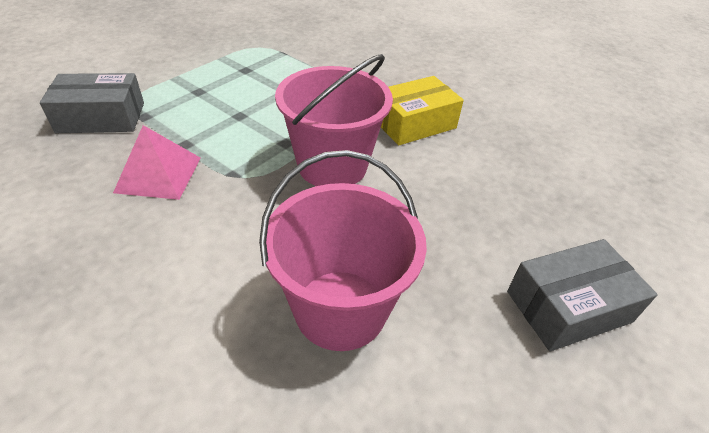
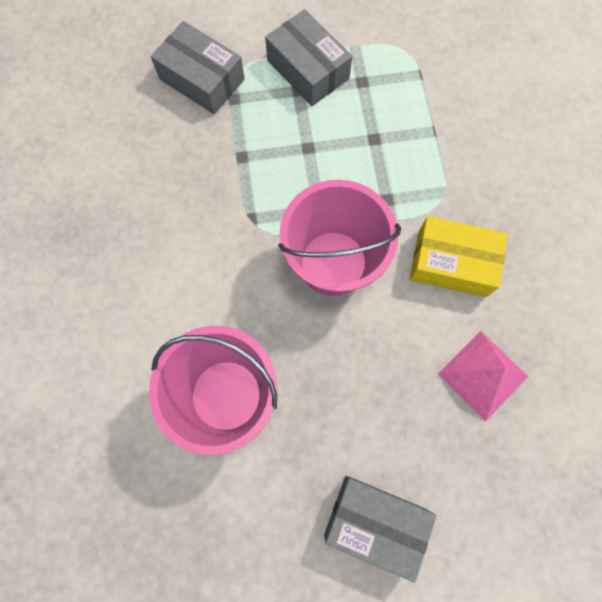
camera: 45 degrees right, 30 degrees up
pink pyramid [113,125,200,200] -> pink pyramid moved to [438,331,528,421]
none -> grey box [265,9,352,106]

